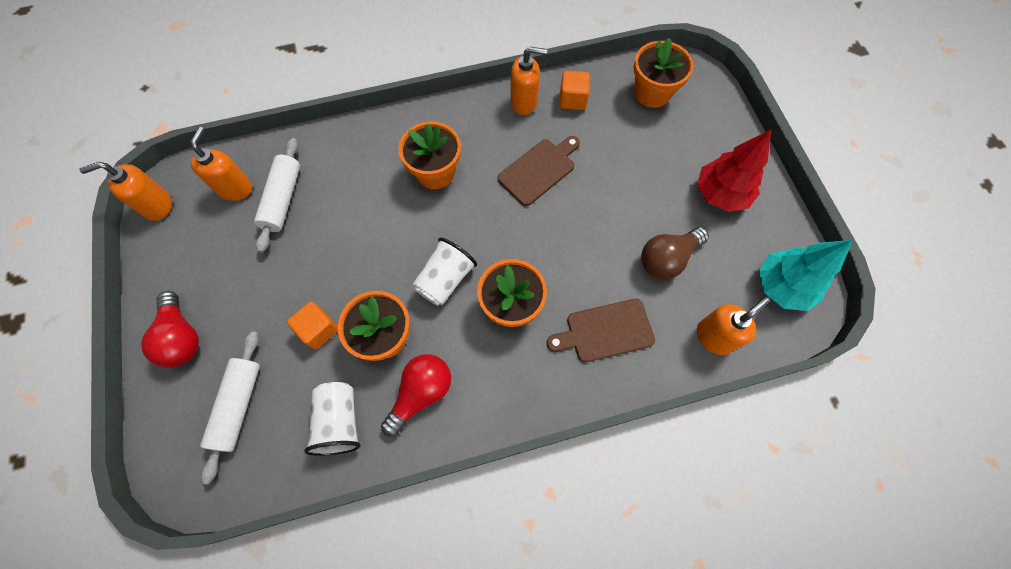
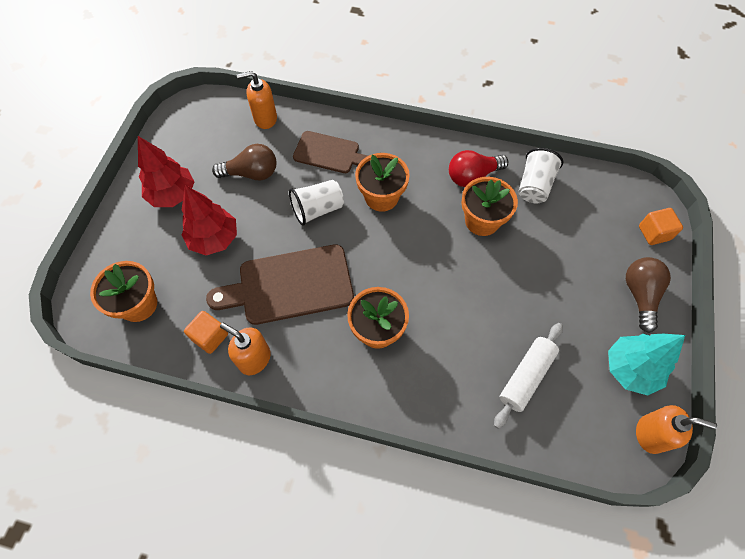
camera: 150 degrees left, 5 degrees down
red light bulb [141,291,199,368] -> brown light bulb [626,257,671,333]
orange soap dispenser [191,127,252,201] -> none
white rolling pin [200,331,260,484] -> none
orange cube [287,302,338,350] -> orange cube moved to [639,208,683,245]
white cup [412,238,477,306] -> white cup moved to [289,180,344,226]
brown cutting board [497,136,580,206] -> brown cutting board [206,244,354,325], size x1.59
turquoise tree [759,240,853,311] -> turquoise tree moved to [608,334,685,396]
none -> red tree [181,185,237,256]

